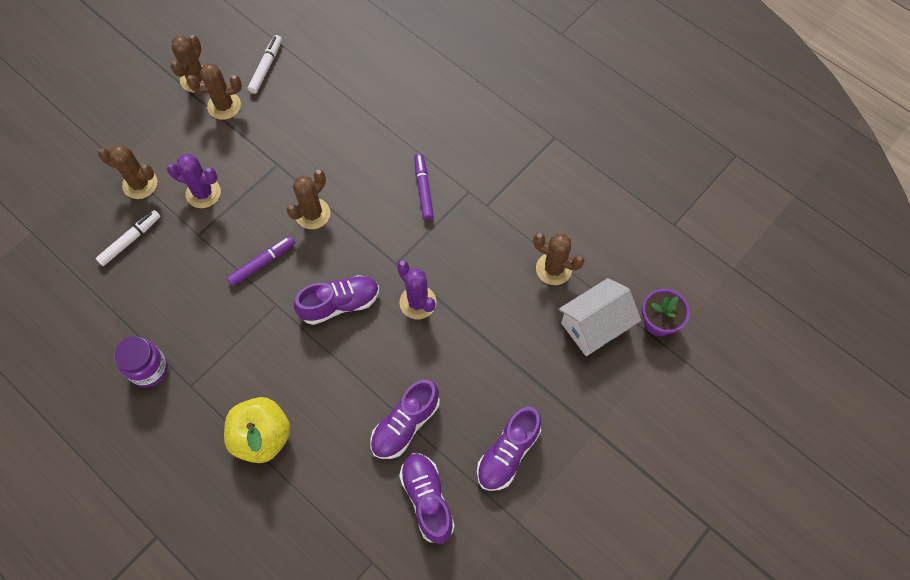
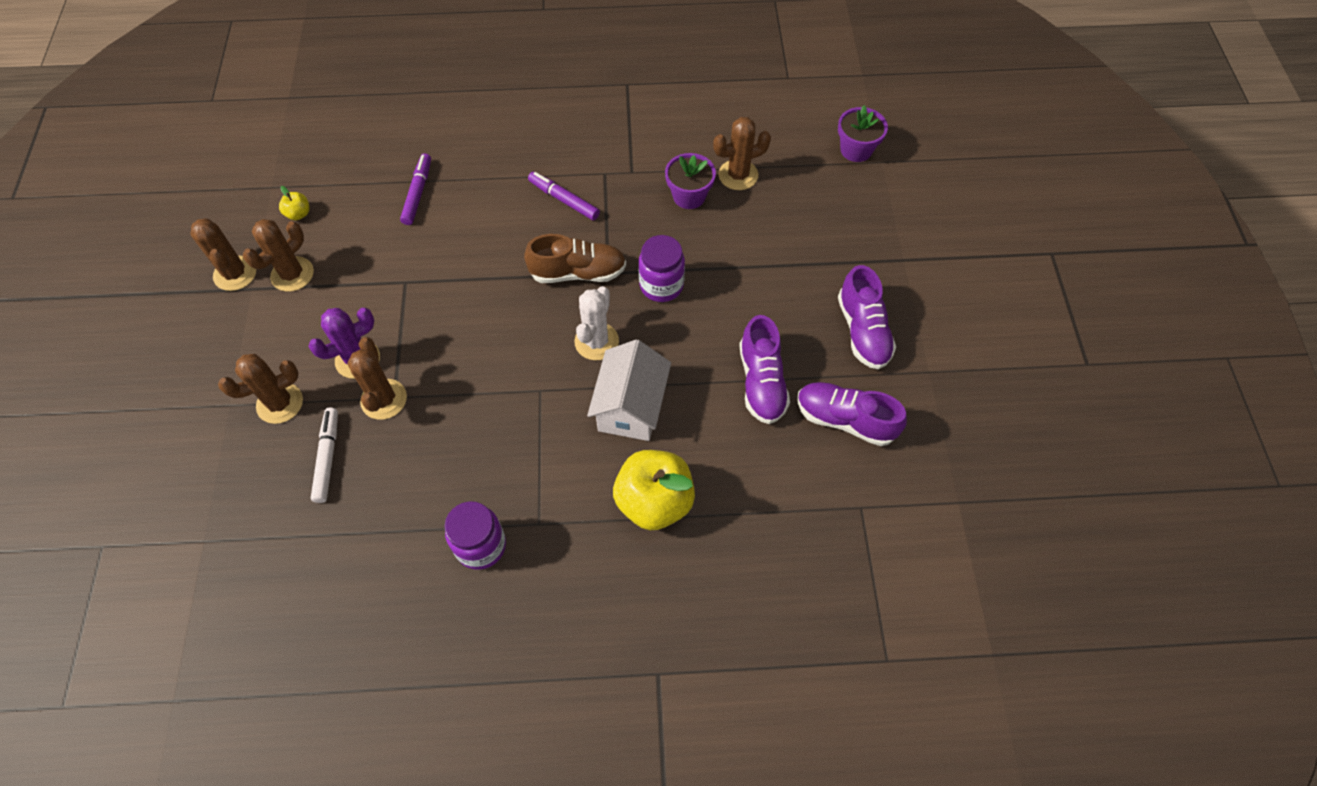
camera: 45 degrees left, 5 degrees down
purple marker [227,236,295,286] -> purple marker moved to [400,153,431,225]
white marker [247,35,282,94] -> yellow apple [279,186,310,220]
brown cactus [287,170,330,229] -> brown cactus moved to [347,337,407,420]
purple shoe [294,275,379,325] -> white cactus [574,286,619,360]
purple cactus [397,260,436,319] -> purple jar [639,235,685,302]
white house [559,278,641,356] -> white house moved to [587,339,671,441]
none -> brown shoe [524,234,626,283]
none -> purple flower pot [665,153,716,209]

